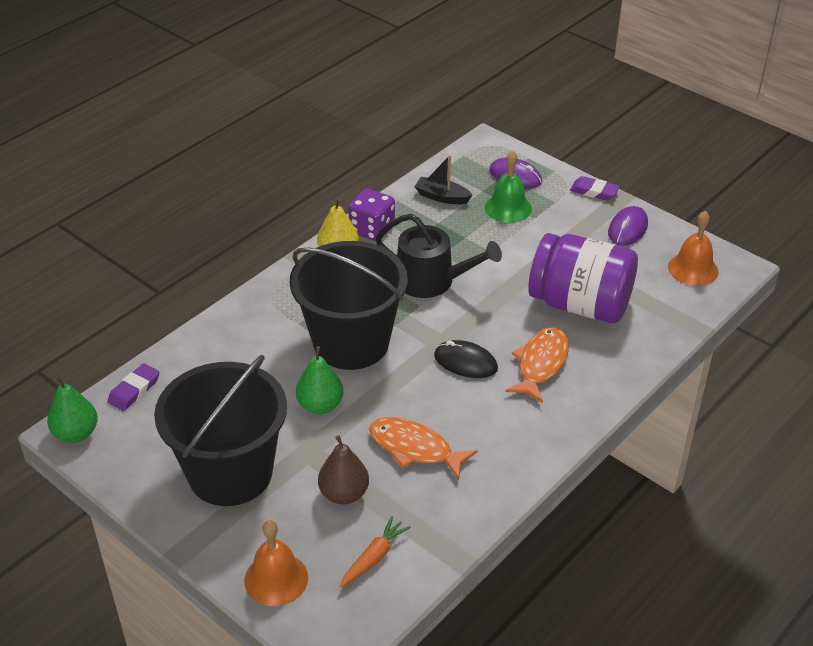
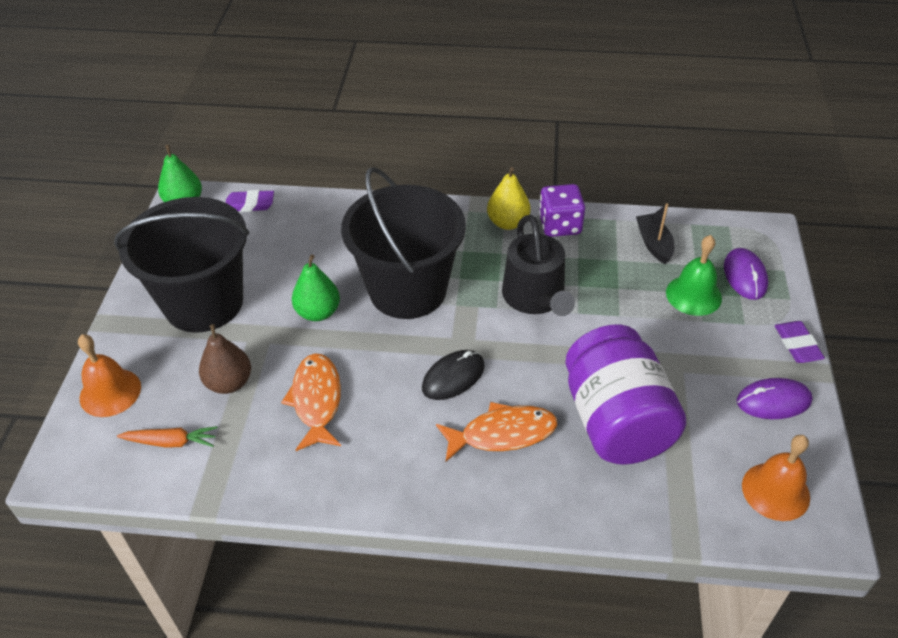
camera: 55 degrees right, 5 degrees up
black mouse [434,340,498,378] -> black mouse turned 60 degrees clockwise [422,350,485,400]

